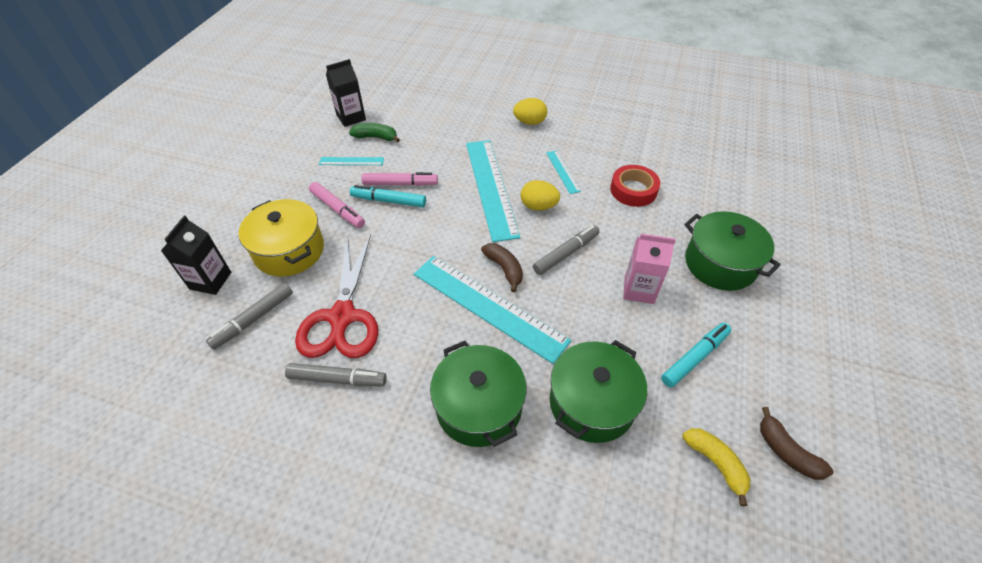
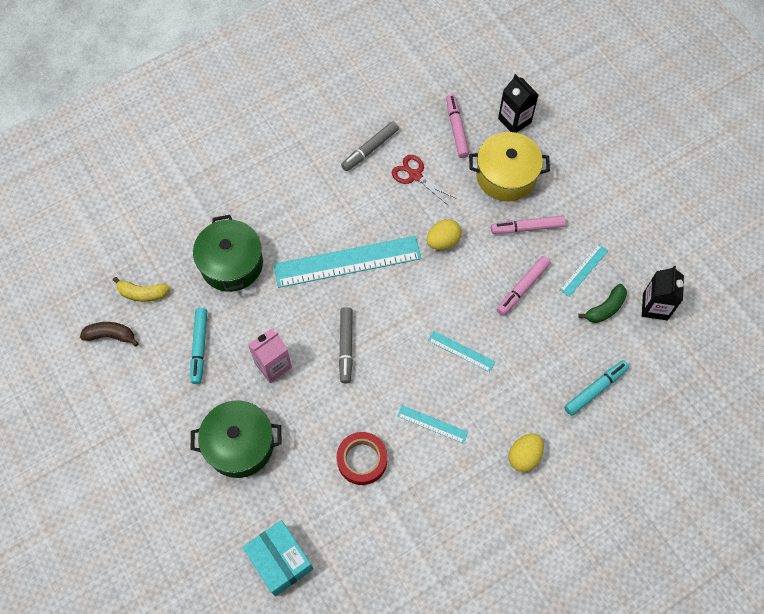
camera: 130 degrees right, 15 degrees up
grey marker [206,283,293,350] -> pink marker [446,94,469,158]
red scissors [295,234,378,358] -> red scissors [392,155,455,206], size x0.56
turquoise marker [350,185,426,207] -> turquoise marker moved to [564,360,629,416]
green pot [430,341,527,447] -> none
turquoise ruler [466,140,520,242] -> turquoise ruler [428,331,495,372], size x0.46
brown banana [481,243,523,292] -> none
yellow egg [520,180,560,210] -> yellow egg moved to [427,219,462,250]
none -> turquoise box [243,520,313,596]

